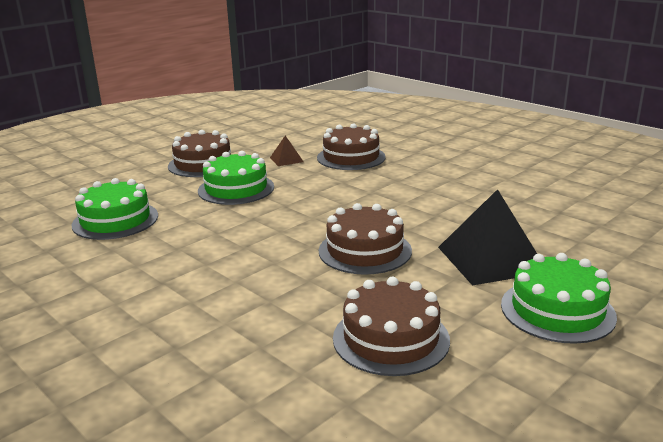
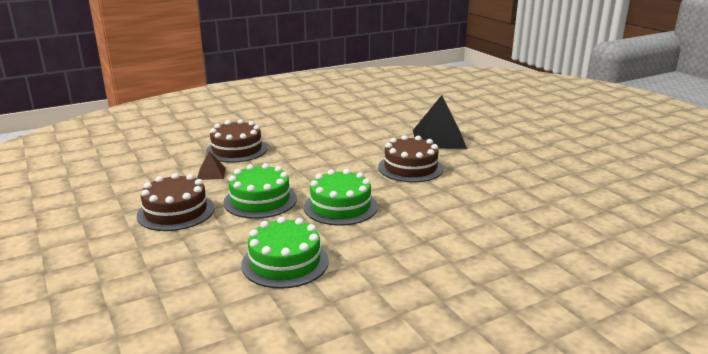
camera: 75 degrees left, 0 degrees up
brown cake [333,277,450,376] -> none
green cake [501,253,617,344] -> green cake moved to [304,169,378,226]

